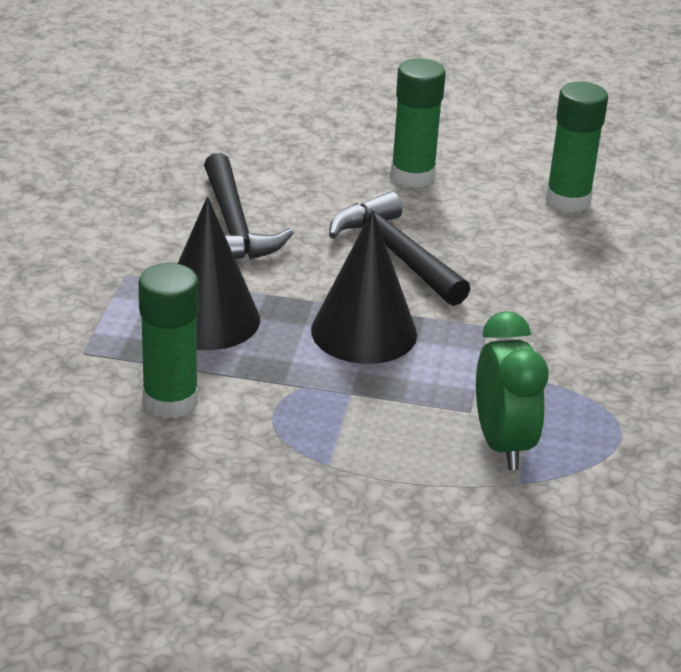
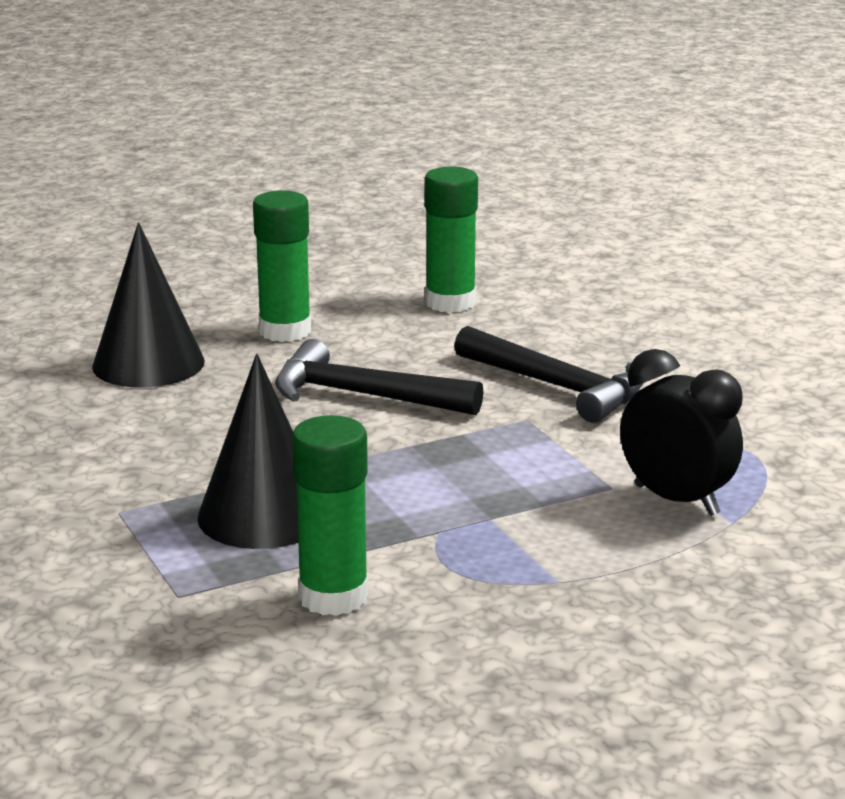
camera: 35 degrees left, 10 degrees down
black hammer [204,153,293,259] -> black hammer moved to [454,326,643,423]
black cone [311,210,417,364] -> black cone moved to [92,222,205,388]
green clock [476,311,549,470] -> black clock [620,349,743,516]

